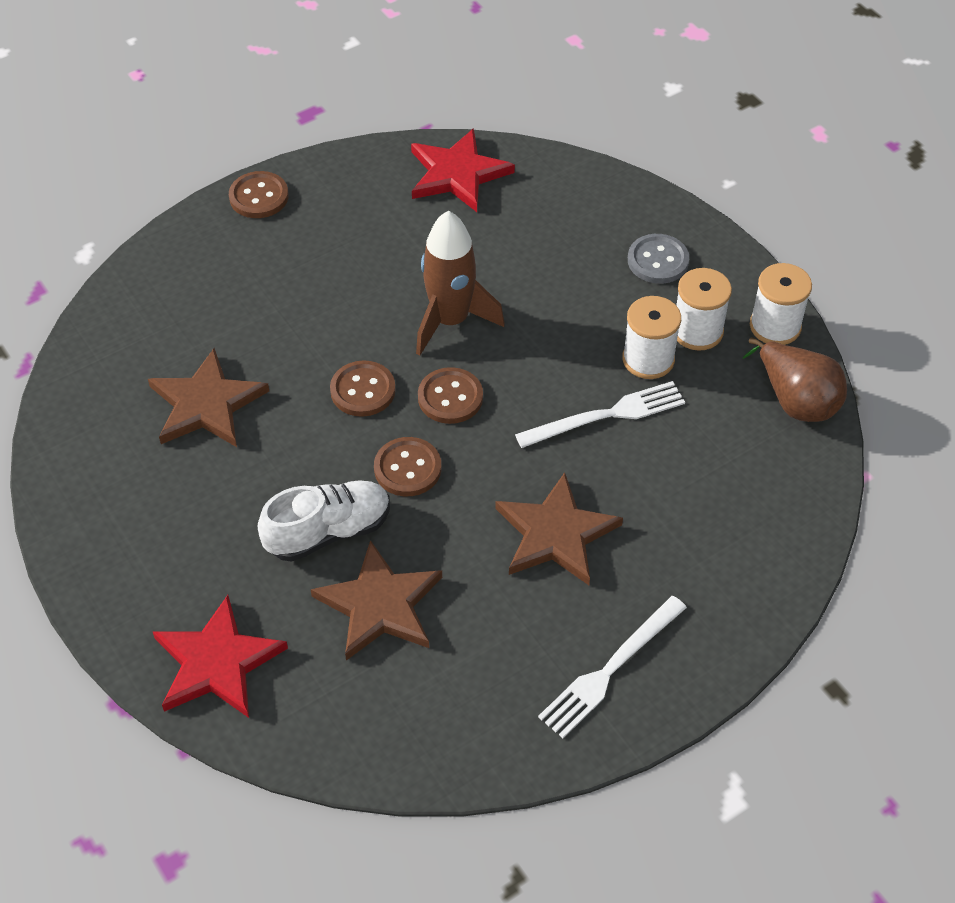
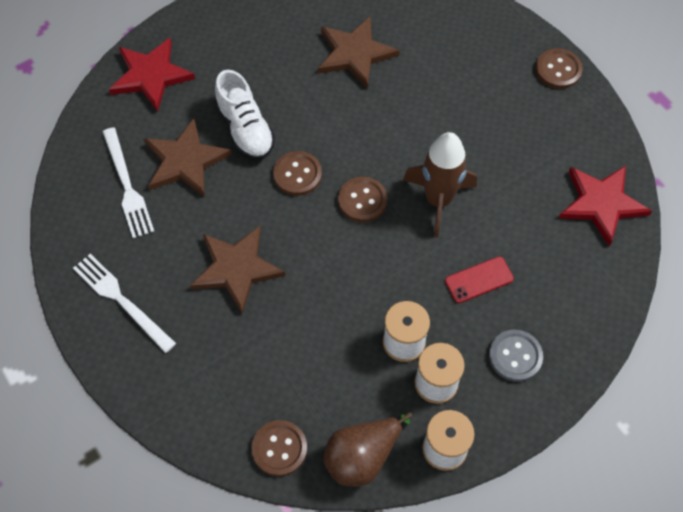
camera: 90 degrees right, 10 degrees up
brown button [330,361,396,417] -> brown button moved to [251,420,307,477]
white fork [515,381,685,448] -> white fork moved to [103,127,154,238]
none -> red phone [445,257,514,303]

